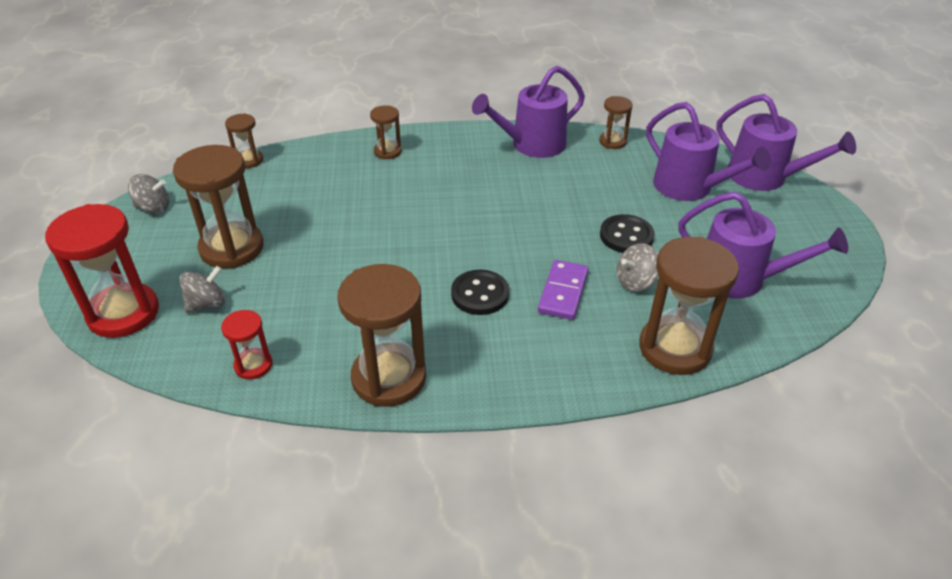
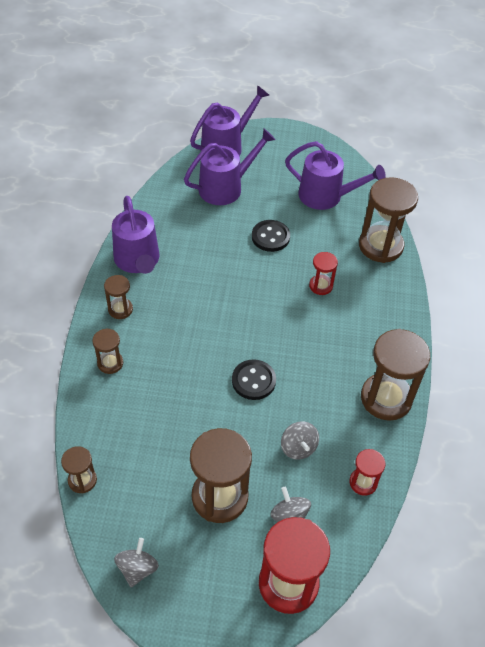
camera: 80 degrees left, 10 degrees up
black button [451,270,509,315] -> black button moved to [232,359,276,400]
purple domino [538,260,589,320] -> red hourglass [309,252,338,295]
brown hourglass [599,96,633,149] -> brown hourglass moved to [104,275,133,319]
grey spinning top [617,243,659,292] -> grey spinning top moved to [281,421,319,460]
purple watering can [678,192,848,299] -> purple watering can turned 75 degrees clockwise [285,141,386,210]

